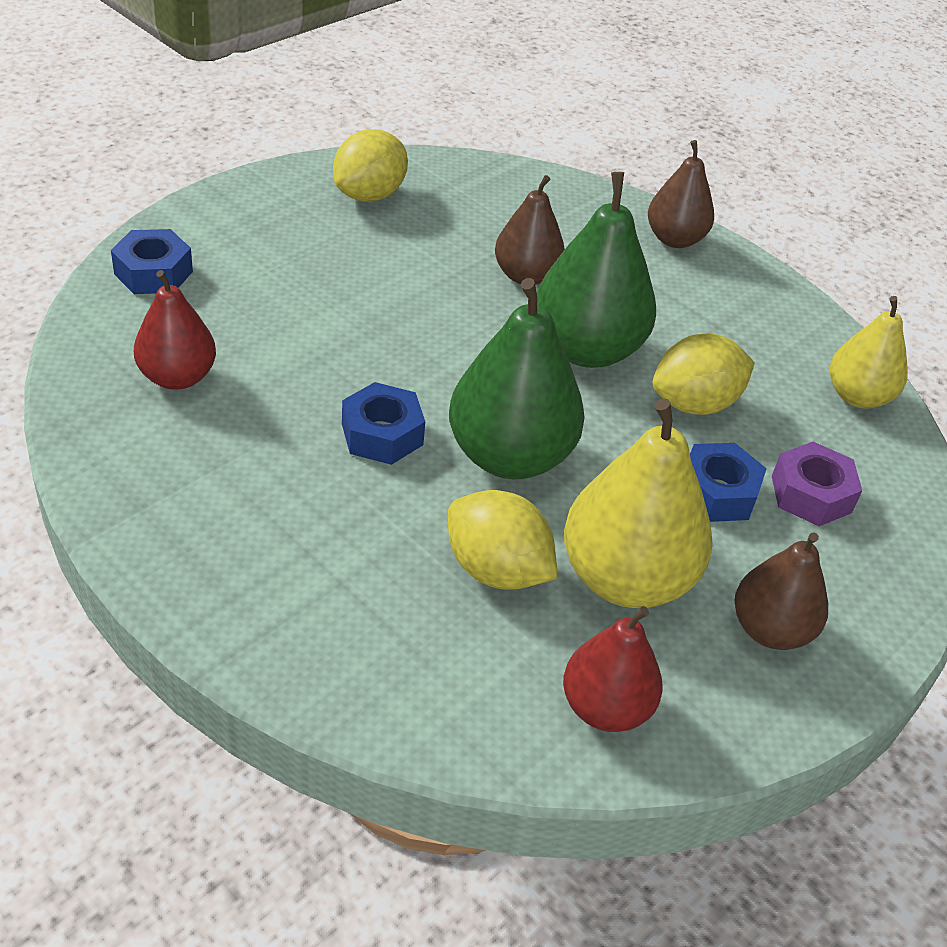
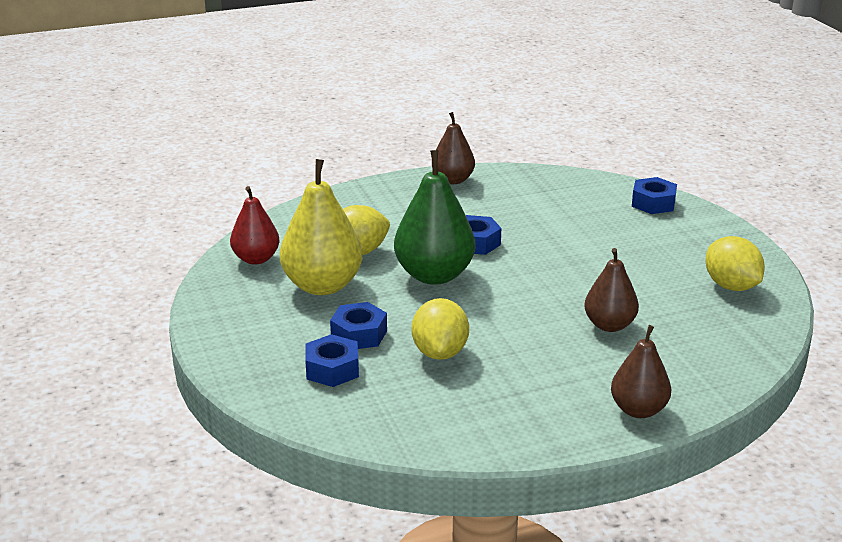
camera: 120 degrees right, 15 degrees down
red pear [134,270,216,390] -> none
green pear [537,172,656,368] -> none
brown pear [735,533,828,650] -> brown pear moved to [436,112,475,184]
purple nut [772,442,862,526] -> blue nut [305,334,359,387]
yellow pear [830,296,908,409] -> none

